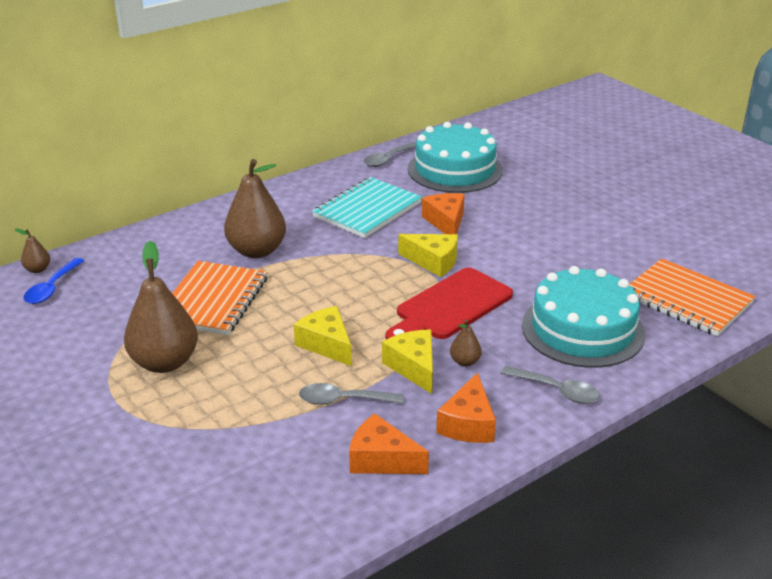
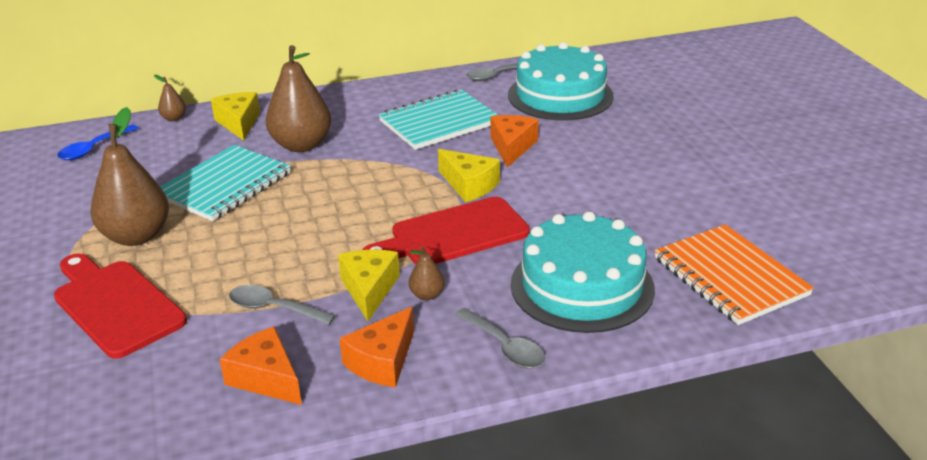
camera: 20 degrees right, 0 degrees up
brown pear [15,228,50,273] -> brown pear moved to [154,75,186,121]
orange notebook [172,261,267,335] -> turquoise notebook [160,145,291,221]
yellow cheese [294,306,352,366] -> yellow cheese moved to [211,92,260,141]
none -> red cutting board [54,253,187,359]

